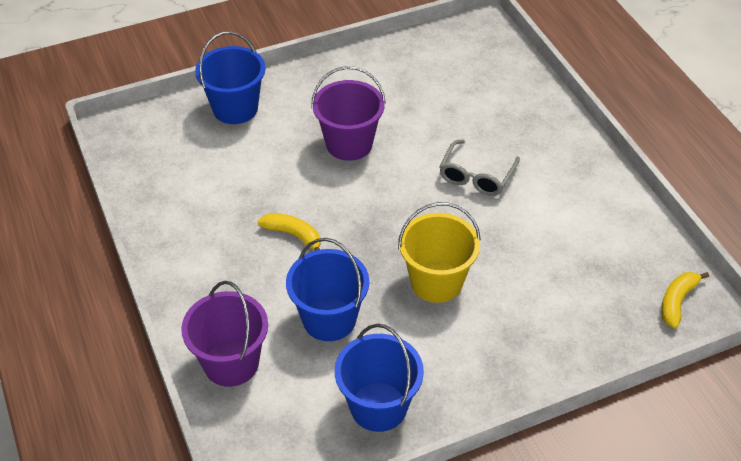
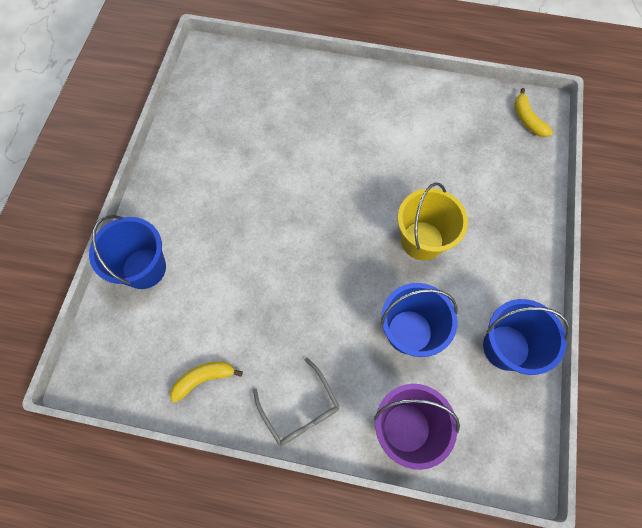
camera: 55 degrees left, 20 degrees up
yellow banana [258,213,321,251] -> yellow banana moved to [170,361,243,402]
purple bucket [311,66,386,161] -> none
grey glasses [440,139,520,196] -> grey glasses moved to [253,358,340,446]

